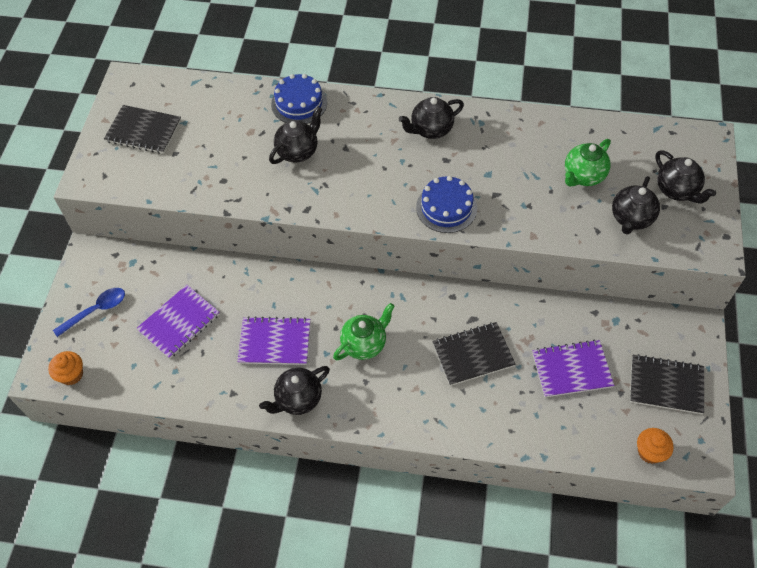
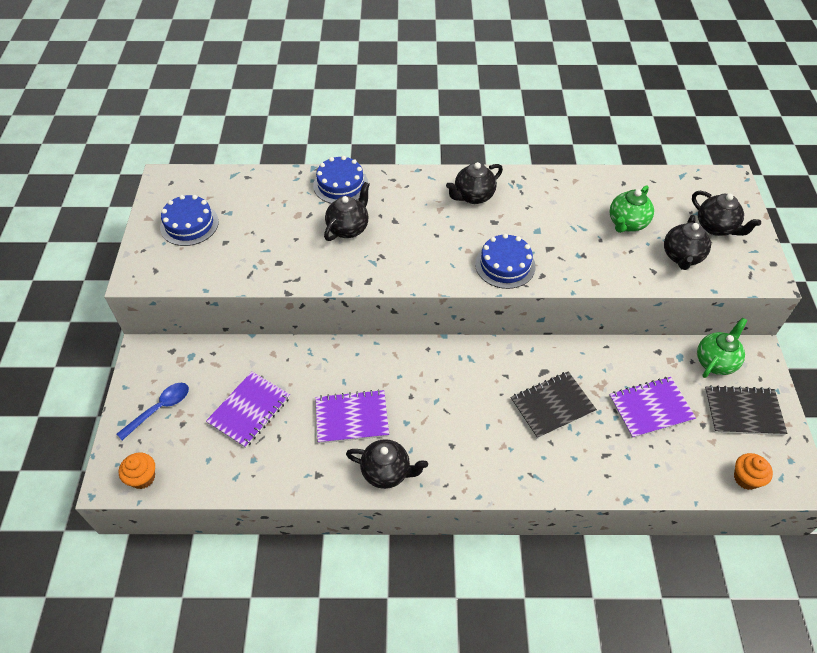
camera: 10 degrees left, 5 degrees down
black notebook [104,105,181,154] -> blue cake [160,195,219,246]
black teapot [259,366,330,415] -> black teapot turned 120 degrees counterclockwise [346,439,428,489]
green teapot [333,303,395,360] -> green teapot moved to [697,318,747,378]

